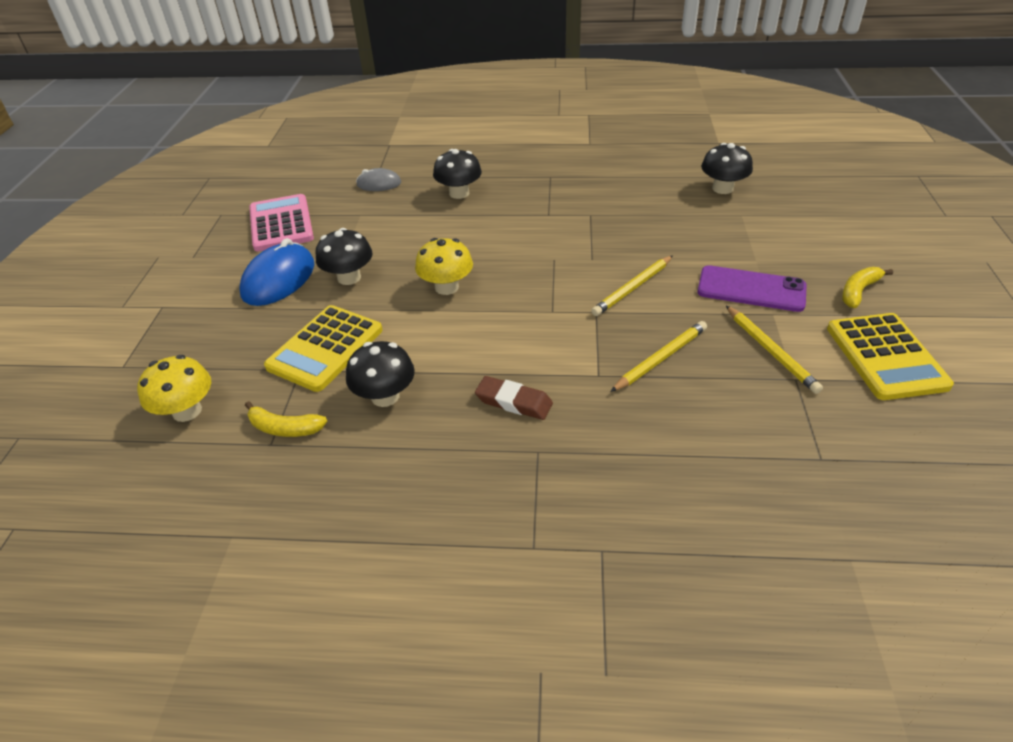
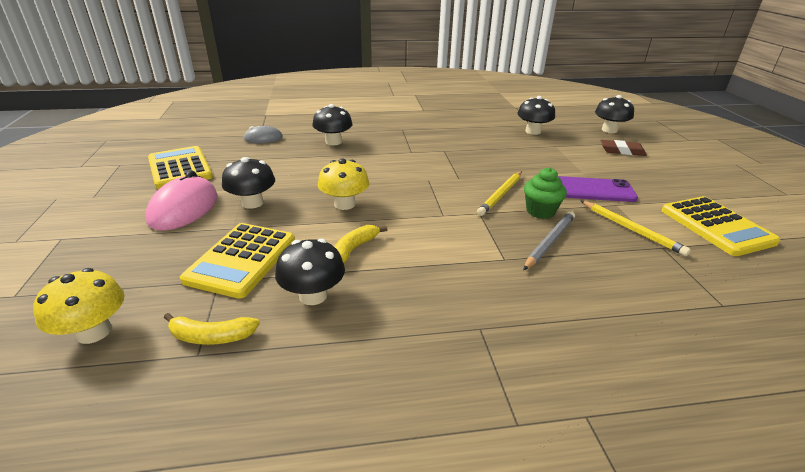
camera: 15 degrees left, 10 degrees down
blue mouse [240,238,314,306] -> pink mouse [146,171,218,231]
pink calculator [249,194,314,252] -> yellow calculator [148,146,213,189]
brown eraser [475,376,553,420] -> brown eraser moved to [600,140,647,156]
yellow pencil [610,321,707,392] -> grey pencil [523,211,575,270]
yellow banana [842,267,893,308] -> yellow banana moved to [334,225,388,264]
none -> green cupcake [524,167,567,219]
none -> black mushroom [595,95,634,133]

